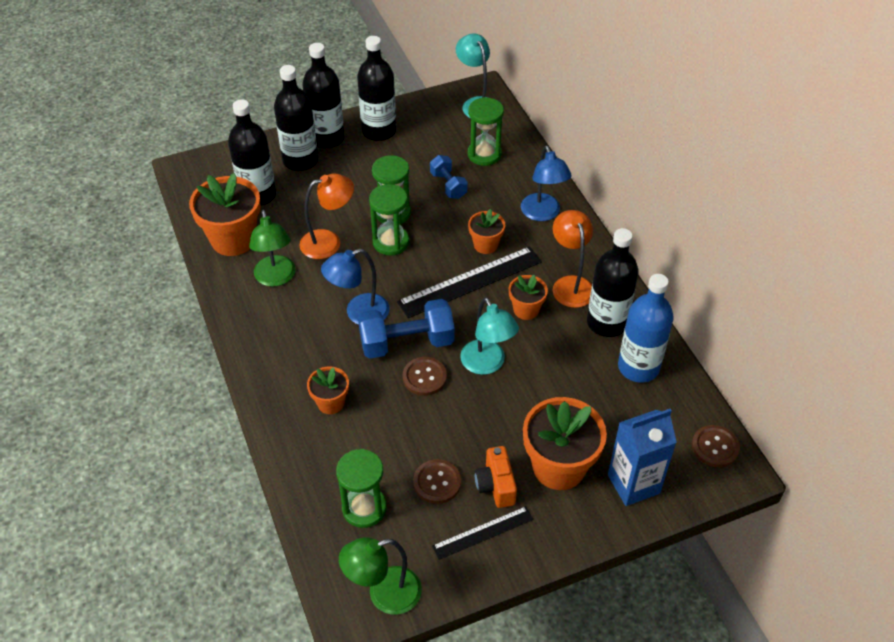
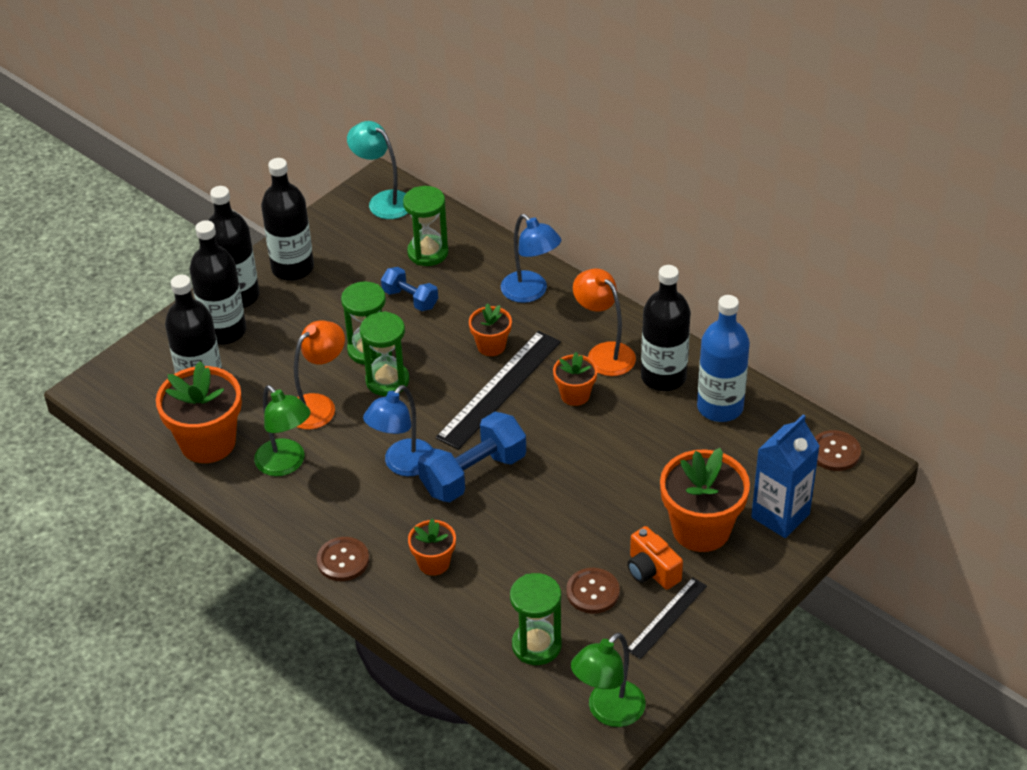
camera: 25 degrees left, 5 degrees down
brown button [402,357,447,396] -> brown button moved to [317,537,369,581]
turquoise lamp [460,297,519,375] -> none

